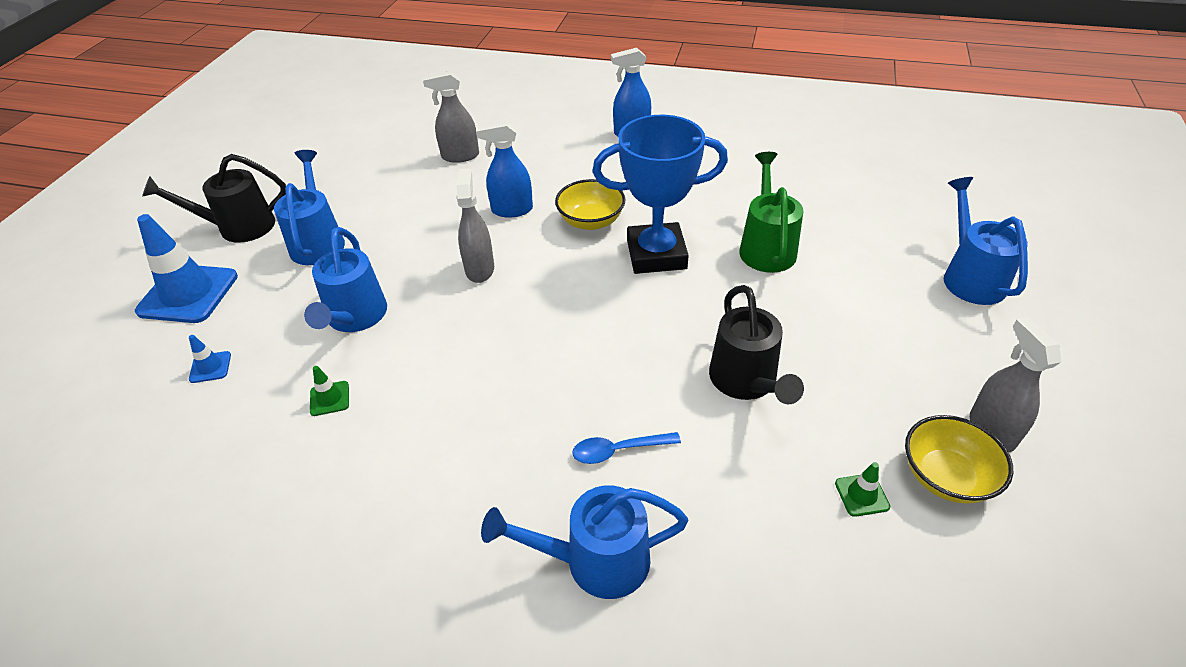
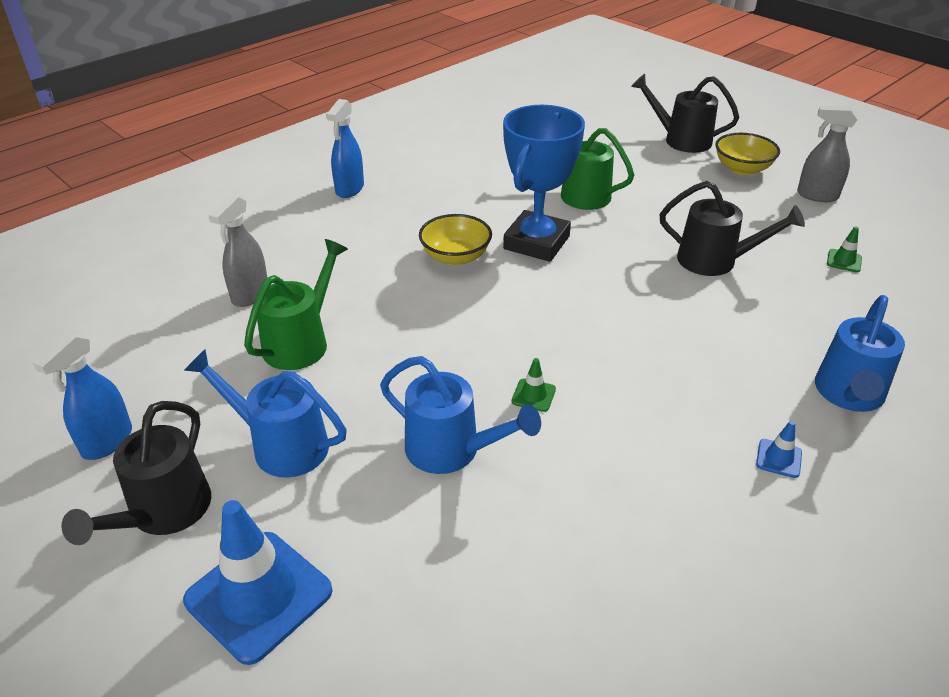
camera: 60 degrees left, 5 degrees down
blue traffic cone [189,335,231,383] -> blue traffic cone moved to [756,421,802,478]
green traffic cone [310,366,349,416] -> green traffic cone moved to [512,358,556,412]
grey spray bottle [456,168,494,283] -> none
blue spray bottle [476,121,533,218] -> blue spray bottle moved to [33,333,132,460]
blue spoon [573,432,681,464] -> none
yellow bowl [905,415,1013,504] -> yellow bowl moved to [715,133,780,175]
blue watering can [944,177,1028,305] -> black watering can [631,74,739,153]
none -> green watering can [244,239,348,370]

